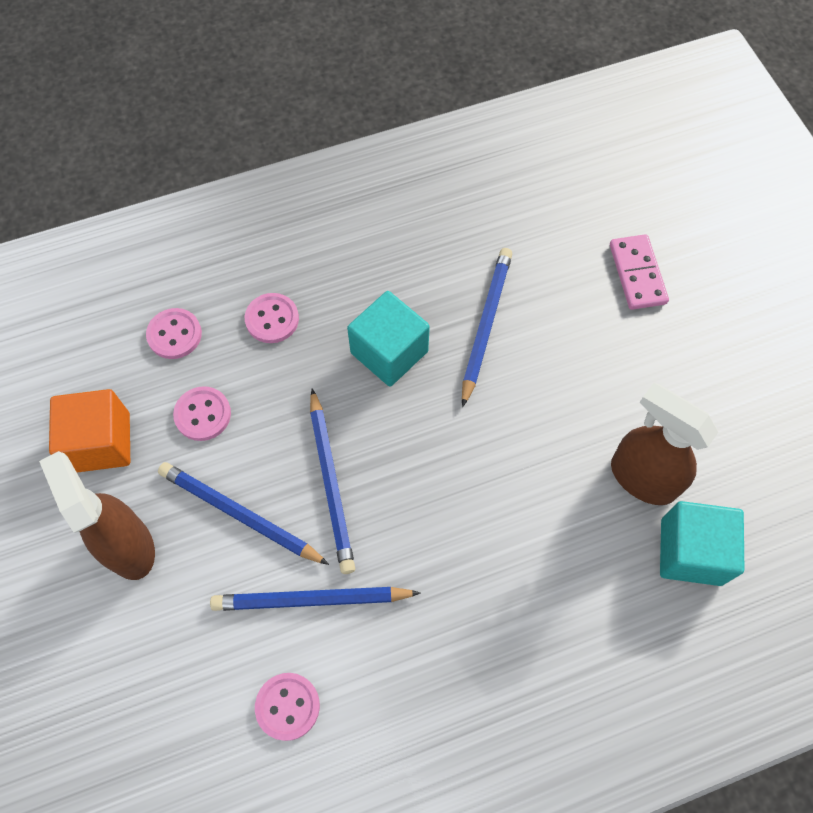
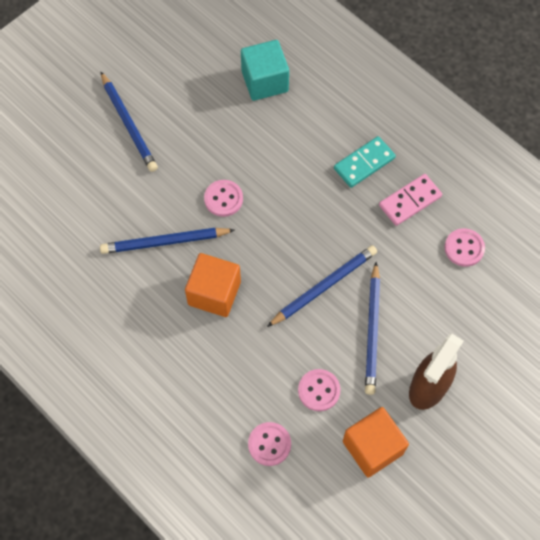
camera: 115 degrees left, 0 degrees up
blue pencil [210,587,420,611] -> blue pencil moved to [101,72,158,172]
pink button [245,293,299,343] -> pink button moved to [204,180,243,217]
turquoise cube [347,291,430,387] -> orange cube [185,253,241,317]
pink domino [610,234,669,310] -> pink domino moved to [379,174,442,226]
brown spray bottle [611,383,718,505] -> none
none -> turquoise domino [334,136,396,188]

